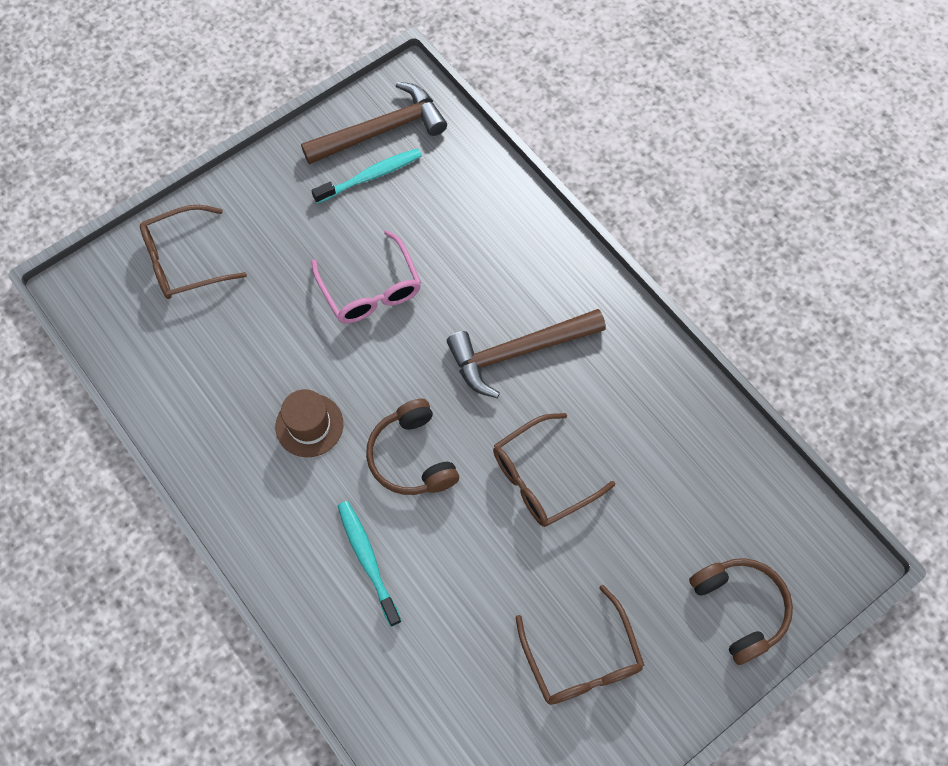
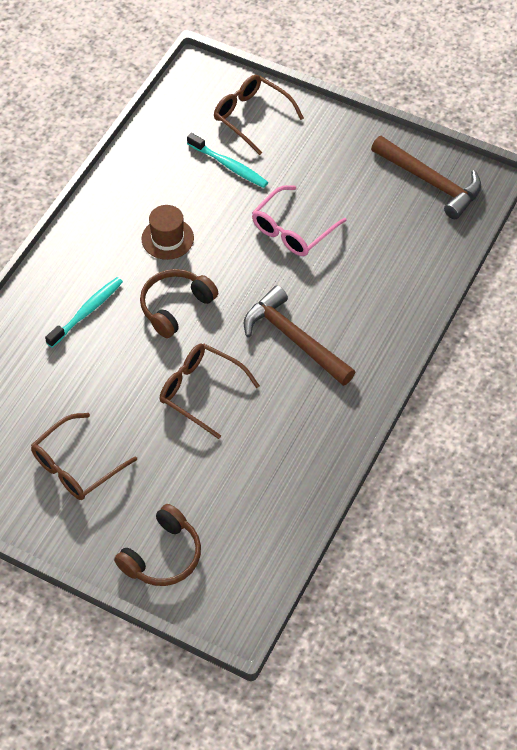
camera: 65 degrees right, 10 degrees down
turquoise toothbrush [311,148,422,204] -> turquoise toothbrush moved to [187,133,268,188]

